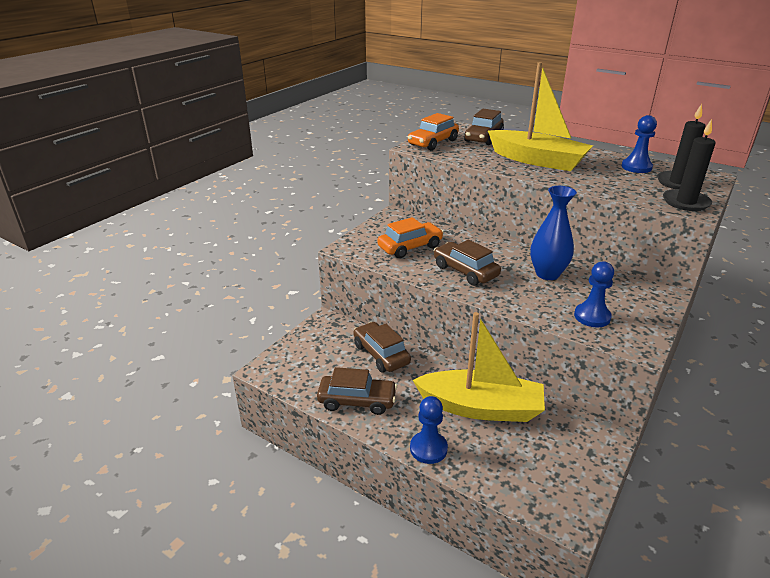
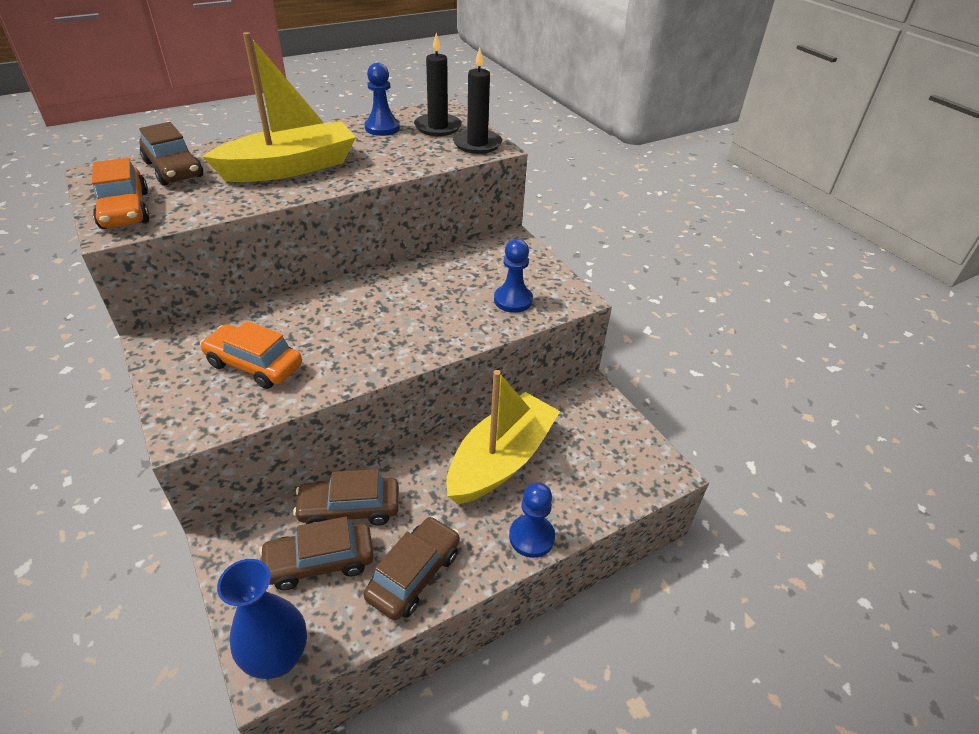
camera: 65 degrees left, 10 degrees up
orange car [377,217,444,258] -> orange car turned 60 degrees counterclockwise [200,321,302,389]
brown car [434,240,501,286] -> brown car moved to [259,517,374,590]
blue vase [530,186,577,280] -> blue vase moved to [217,559,307,679]

